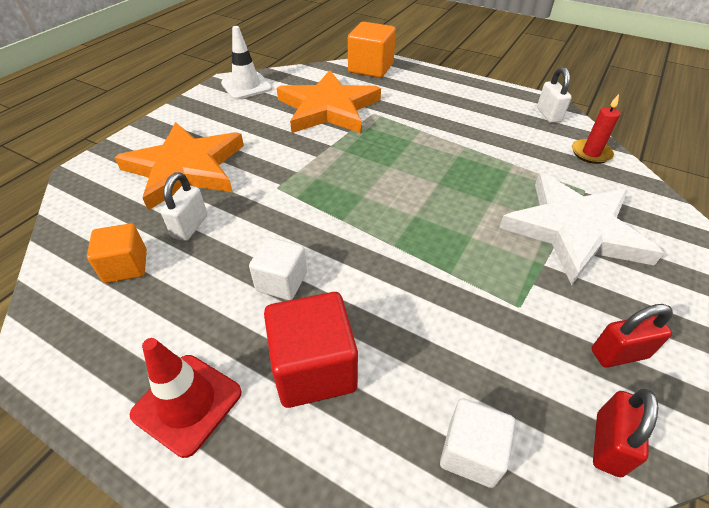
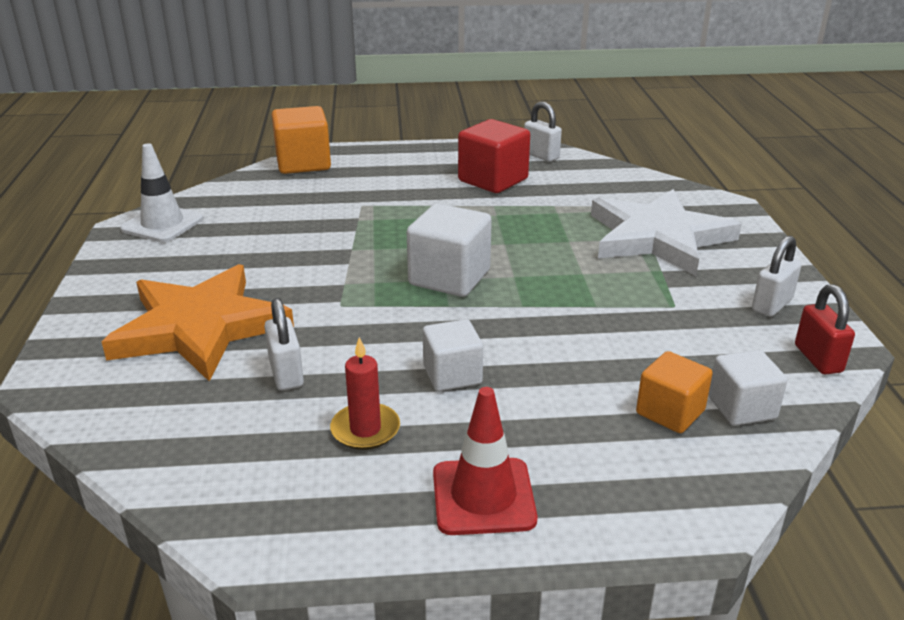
camera: 35 degrees left, 15 degrees down
orange cube [87,223,147,283] -> orange cube moved to [636,351,713,433]
red cube [264,292,358,408] -> red cube moved to [458,119,530,193]
orange star [277,70,381,133] -> none
red candle [572,94,620,164] -> red candle moved to [330,337,400,450]
red padlock [592,304,673,368] -> white padlock [752,236,802,317]
none -> white cube [407,203,492,297]

